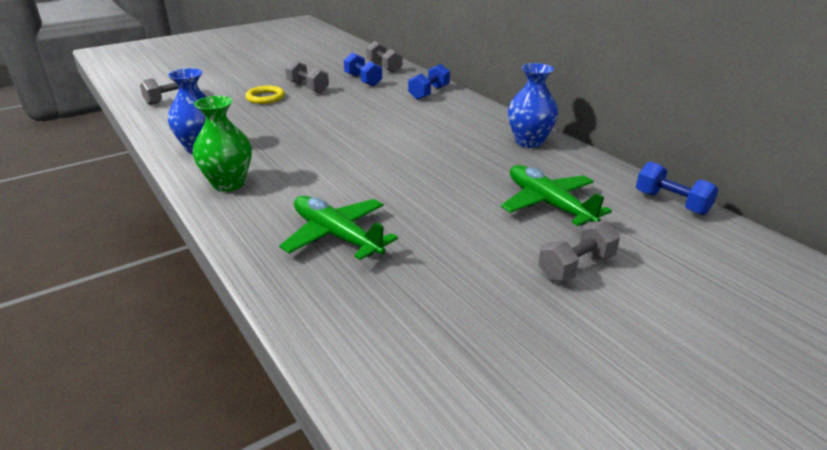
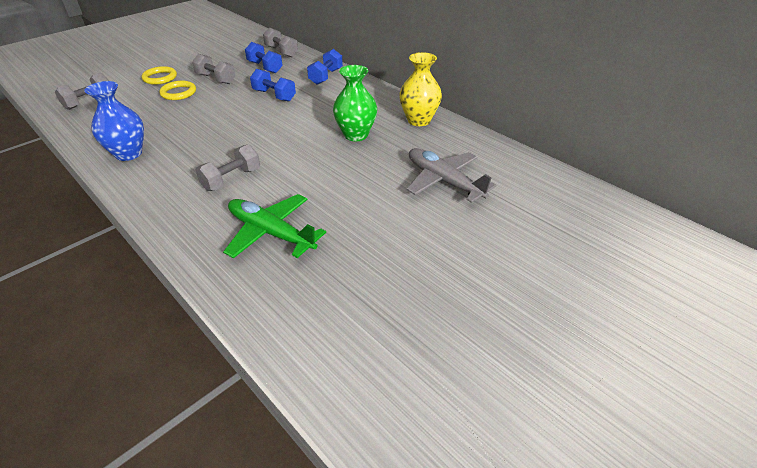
camera: 10 degrees left, 10 degrees up
green vase [193,96,252,192] -> green vase moved to [333,65,377,141]
green plane [501,165,612,226] -> grey plane [406,148,497,203]
blue vase [508,63,558,148] -> yellow vase [399,52,442,126]
grey dumbbell [538,221,620,282] -> grey dumbbell moved to [195,144,260,191]
blue dumbbell [636,161,719,215] -> blue dumbbell moved to [250,69,296,102]
none -> yellow ring [142,66,177,85]

